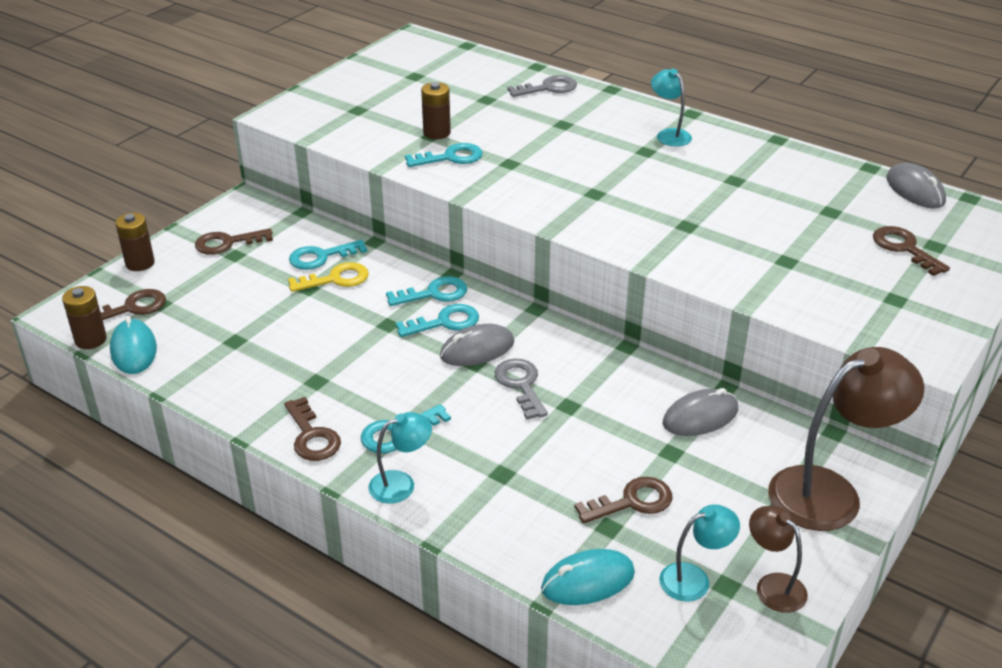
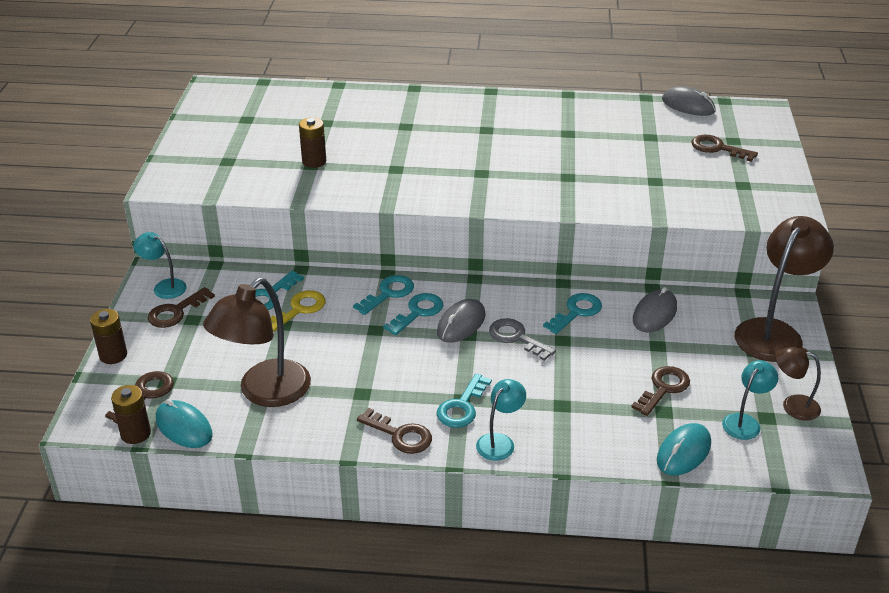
camera: 30 degrees left, 0 degrees up
turquoise key [405,143,483,167] -> turquoise key moved to [543,293,602,334]
grey key [507,75,577,97] -> none
turquoise lamp [651,69,692,147] -> turquoise lamp moved to [133,232,187,299]
none -> brown lamp [203,278,311,407]

